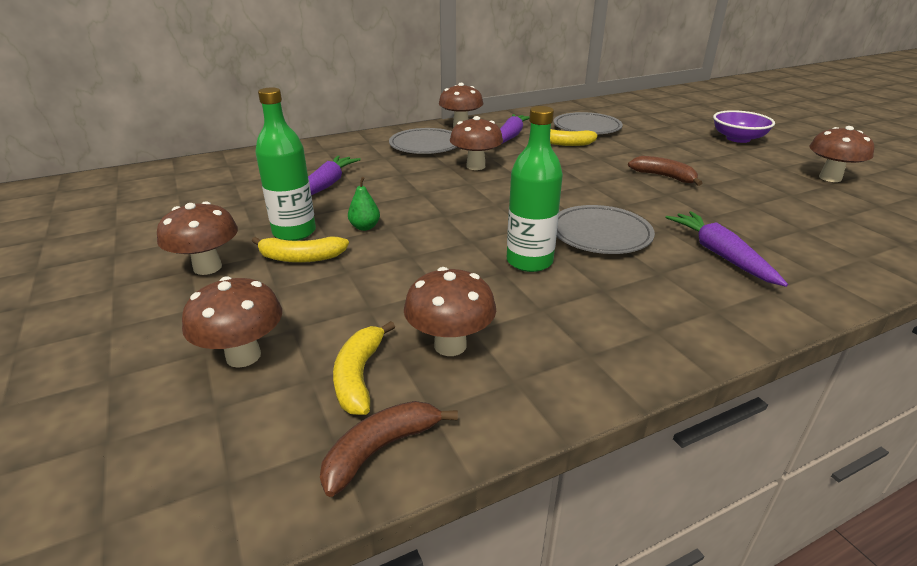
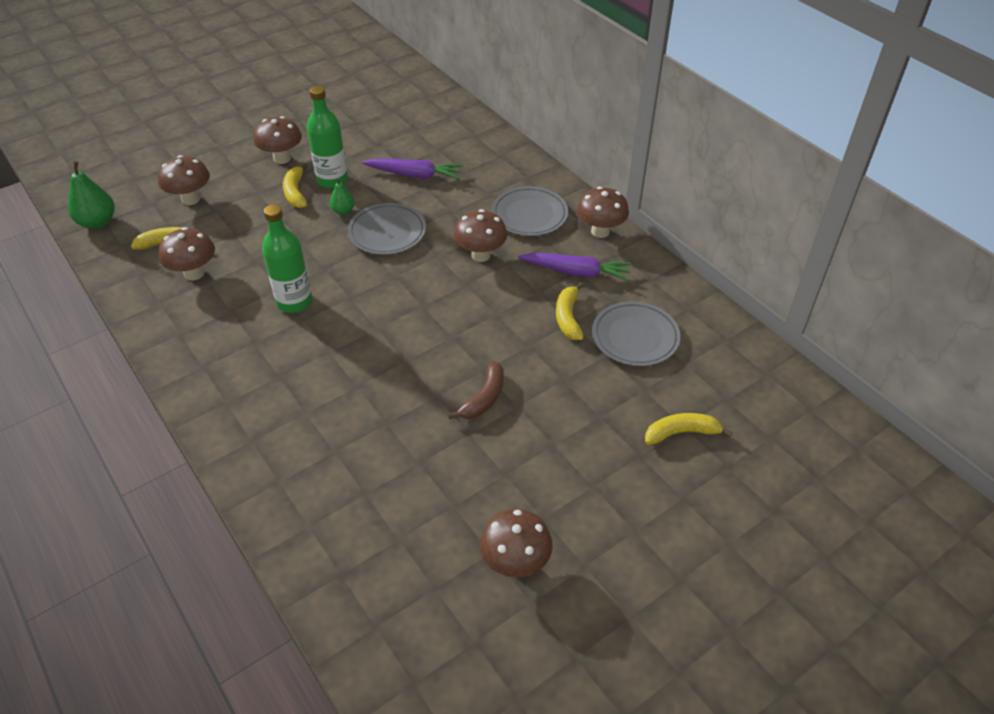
camera: 80 degrees right, 15 degrees up
brown banana [320,401,458,497] -> none
grey plate [557,205,655,254] -> grey plate moved to [347,203,426,255]
purple carrot [666,211,788,287] -> none
purple bowl [713,110,775,143] -> none
none -> green pear [68,161,115,229]
none -> yellow banana [645,413,733,445]

